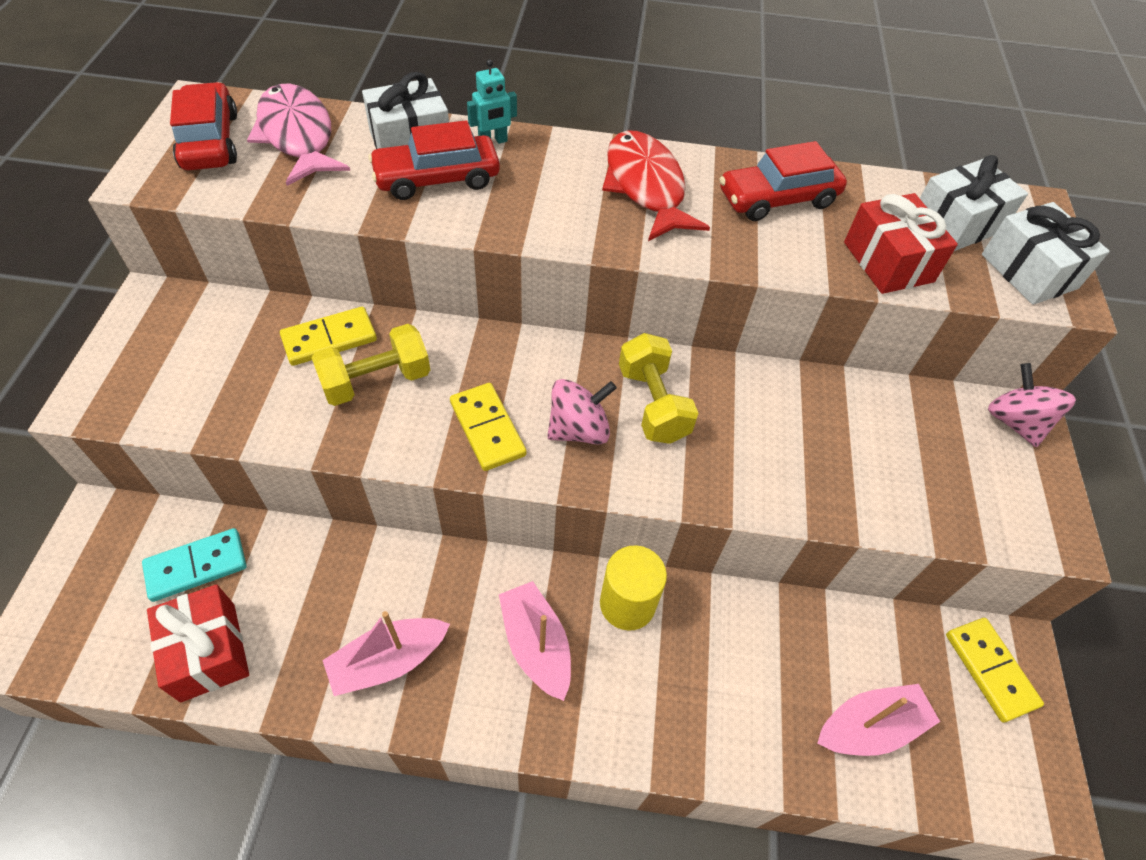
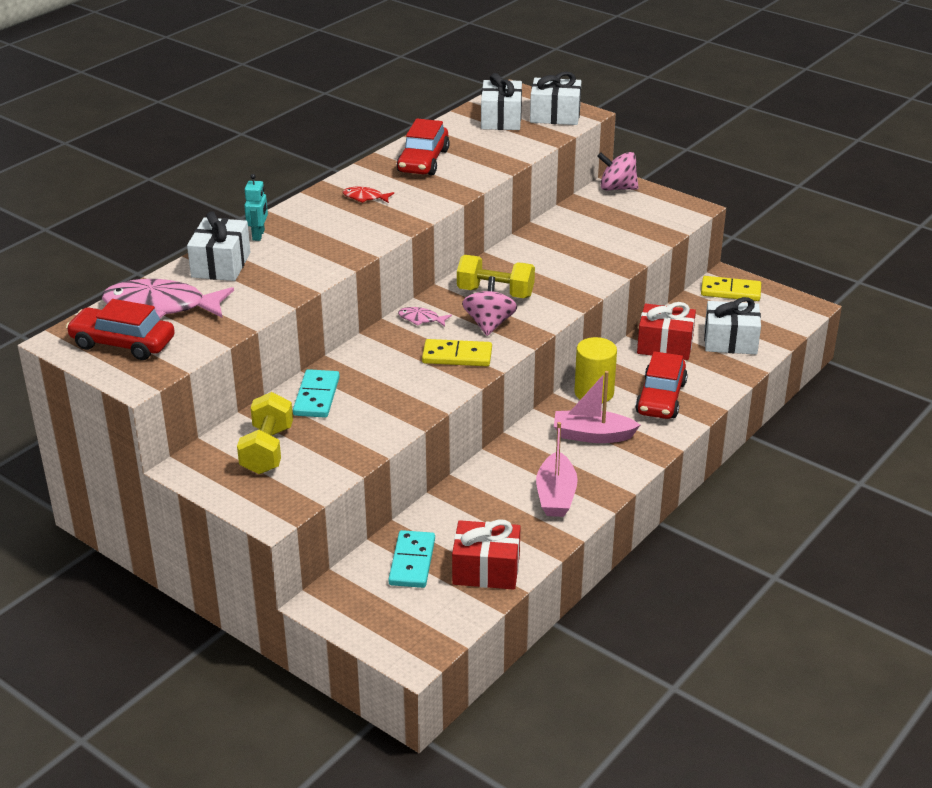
camera: 55 degrees left, 20 degrees down
yellow domino [280,307,377,366] -> turquoise domino [293,369,340,418]
yellow dumbbell [312,324,430,406] -> yellow dumbbell moved to [237,392,293,474]
red car [368,120,500,200] -> red car moved to [635,351,688,419]
red fish [602,131,710,241] -> red fish [343,187,394,203], size x0.44
pink boat [817,684,940,756] -> white gift [704,297,761,354]
red gift [844,193,958,294] -> red gift moved to [637,302,696,360]
none -> pink fish [398,307,452,327]

